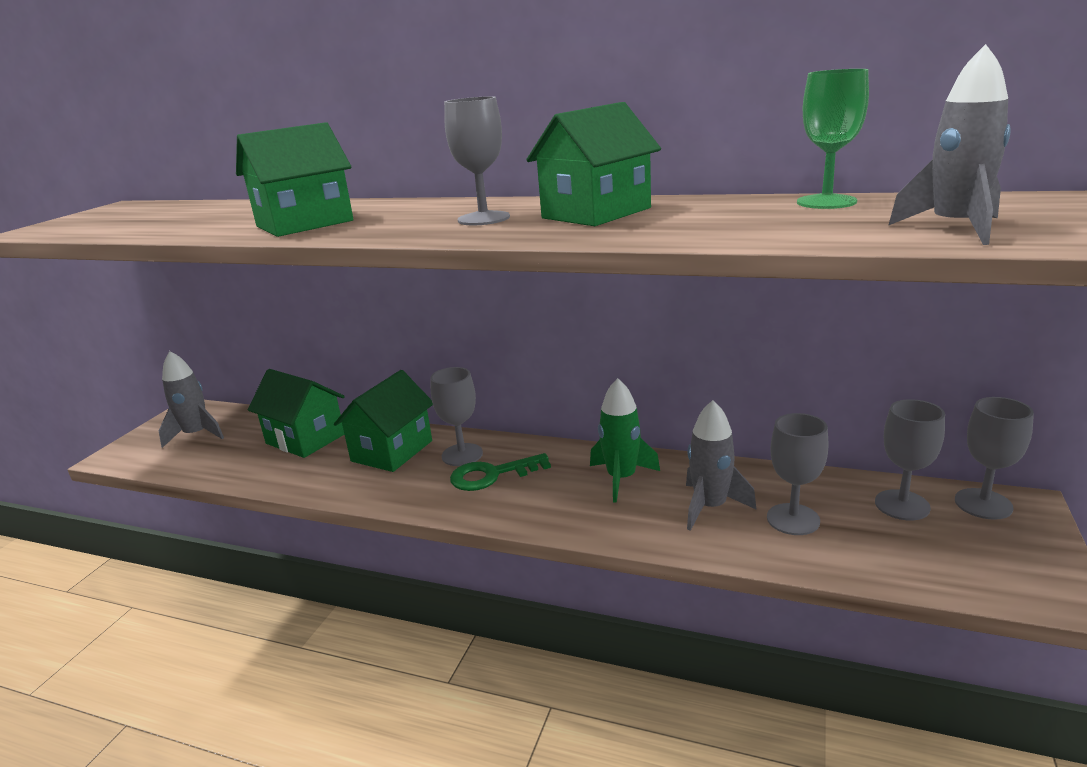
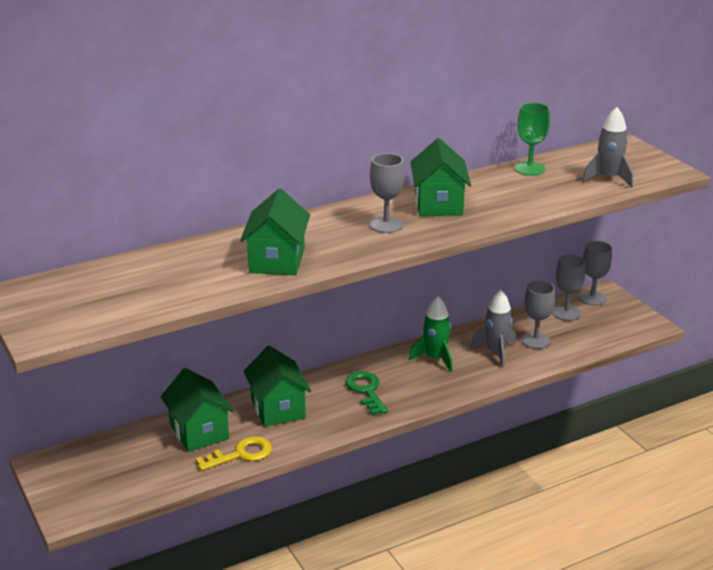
camera: 50 degrees left, 5 degrees up
grey rocket [159,351,224,448] -> none
green house [248,369,345,458] -> green house turned 75 degrees clockwise [161,368,234,452]
grey goblet [430,367,483,466] -> none
green key [450,453,551,491] -> green key turned 135 degrees clockwise [345,371,388,415]
none -> yellow key [196,436,272,471]

